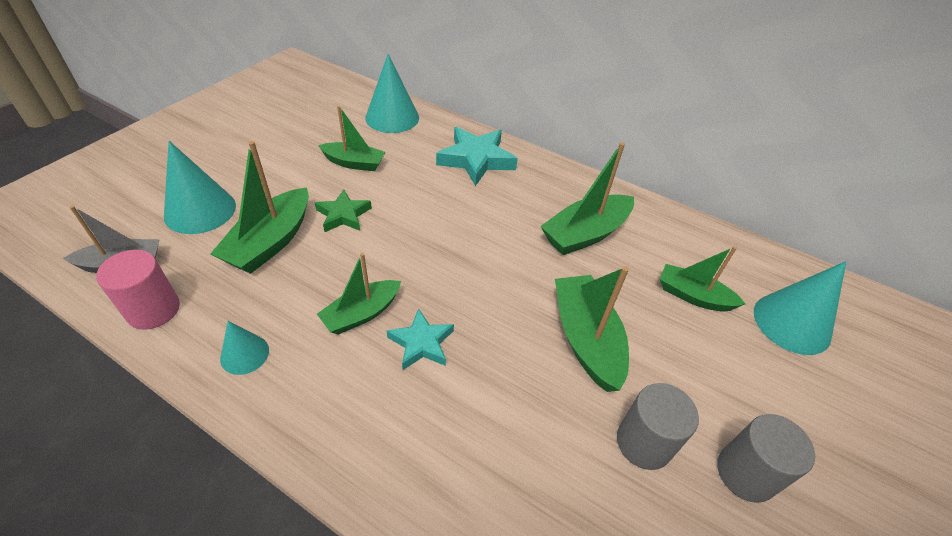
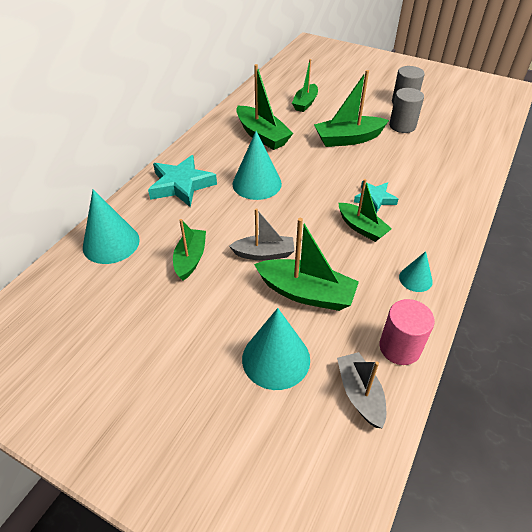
camera: 90 degrees left, 0 degrees up
green star [315,189,372,232] -> grey boat [229,208,294,260]
turquoise cone [754,261,846,355] -> turquoise cone moved to [232,131,282,200]

